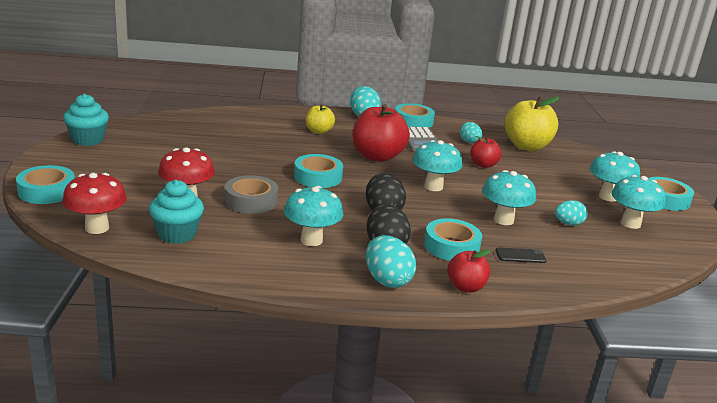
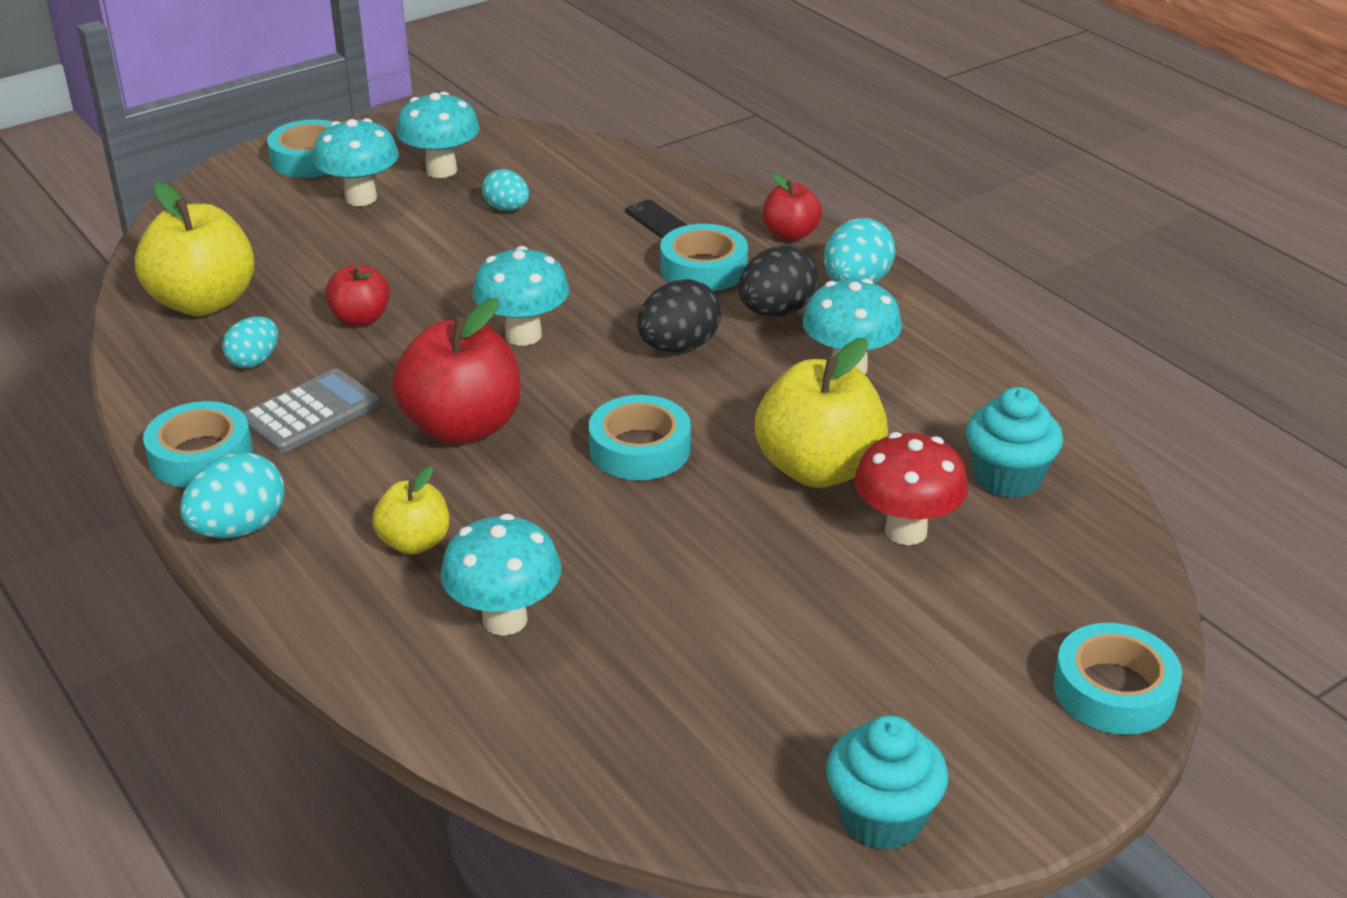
camera: 120 degrees left, 10 degrees up
red mushroom [62,173,127,234] -> none
grey tape [225,175,278,214] -> yellow apple [755,337,888,488]
turquoise mushroom [482,170,536,225] -> turquoise mushroom moved to [440,514,561,636]

